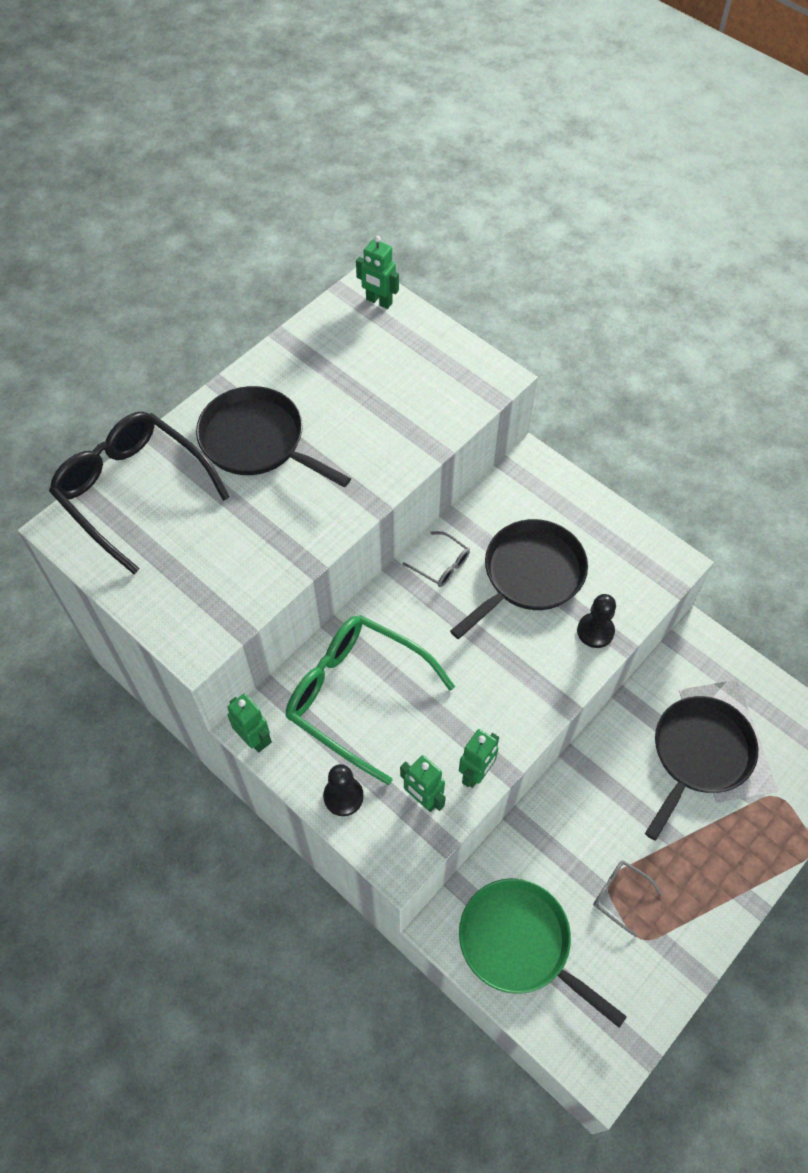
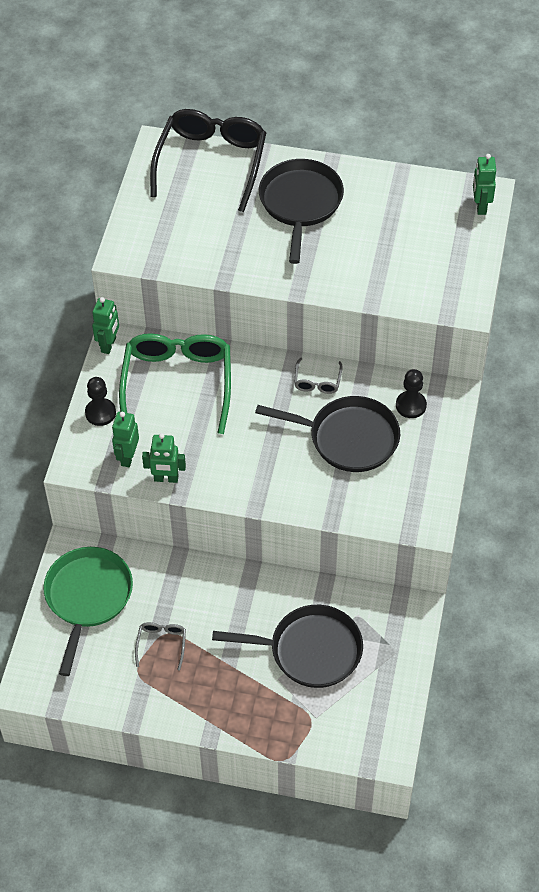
camera: 60 degrees right, 5 degrees down
black pawn [577,594,616,648] -> black pawn moved to [396,369,427,418]

